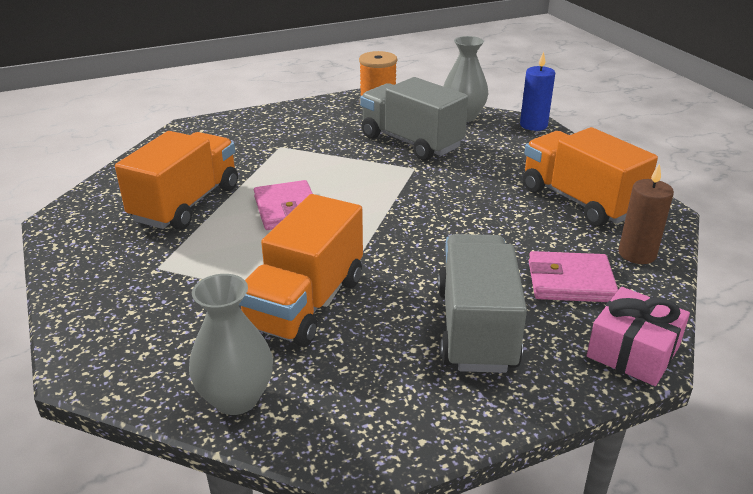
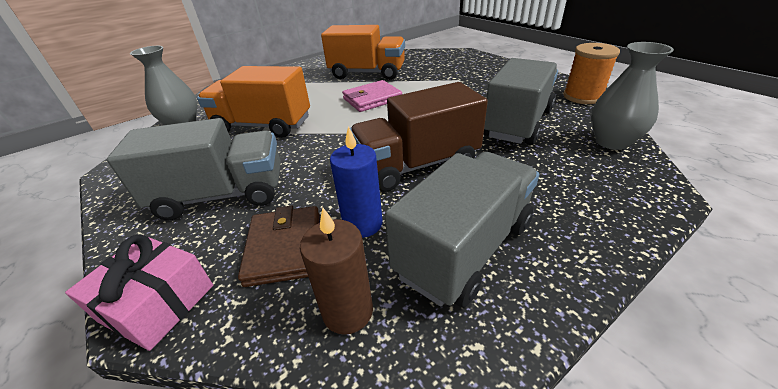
camera: 80 degrees right, 5 degrees up
blue candle [520,51,555,131] -> blue candle moved to [330,126,383,238]
orange truck [523,127,658,227] -> grey truck [385,152,539,307]
pink wallet [529,251,618,302] -> brown wallet [238,205,320,287]
none -> brown truck [350,82,488,192]

